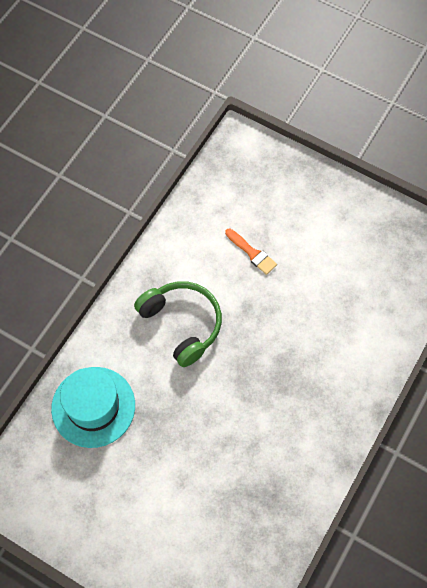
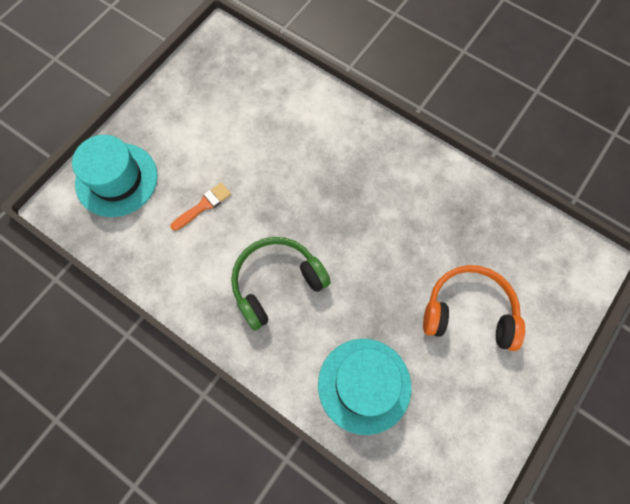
camera: 85 degrees left, 5 degrees up
none -> turquoise hat [72,135,158,217]
none -> orange headphones [423,265,525,351]

